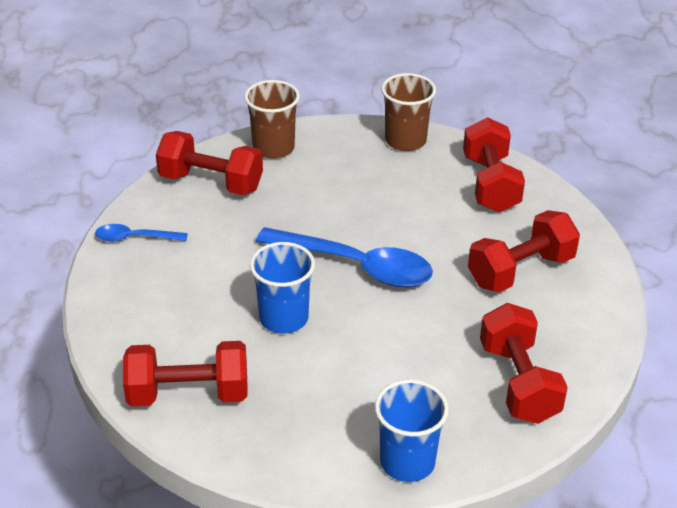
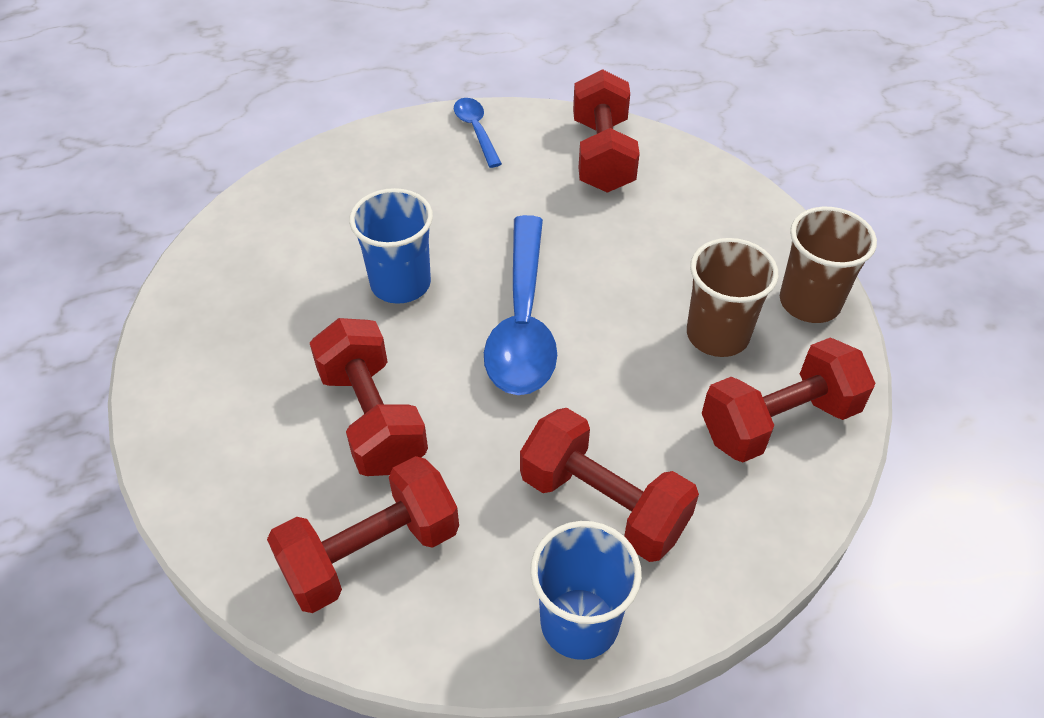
camera: 70 degrees right, 10 degrees up
red dumbbell [123,341,248,407] -> red dumbbell moved to [310,318,428,476]
brown cup [244,80,300,159] -> brown cup moved to [687,238,778,357]
blue cup [375,379,449,482] -> blue cup moved to [530,521,642,660]

